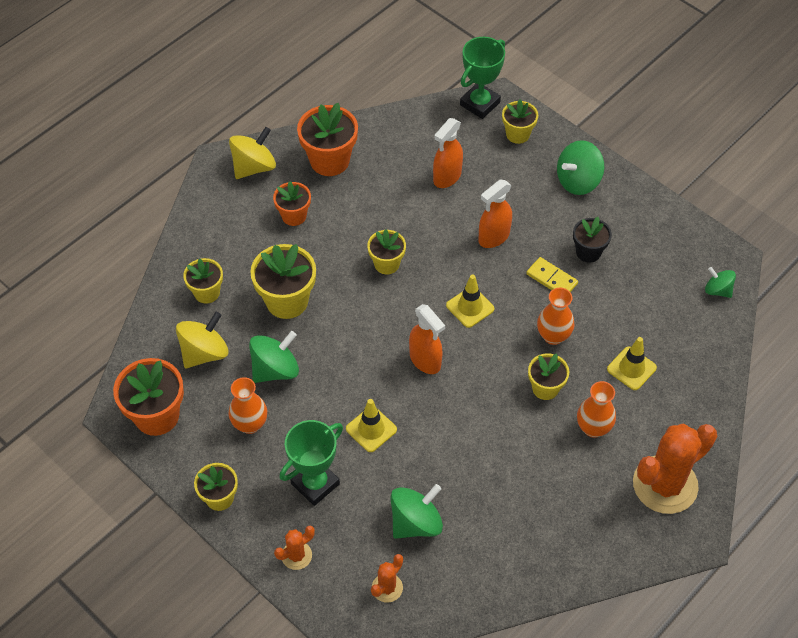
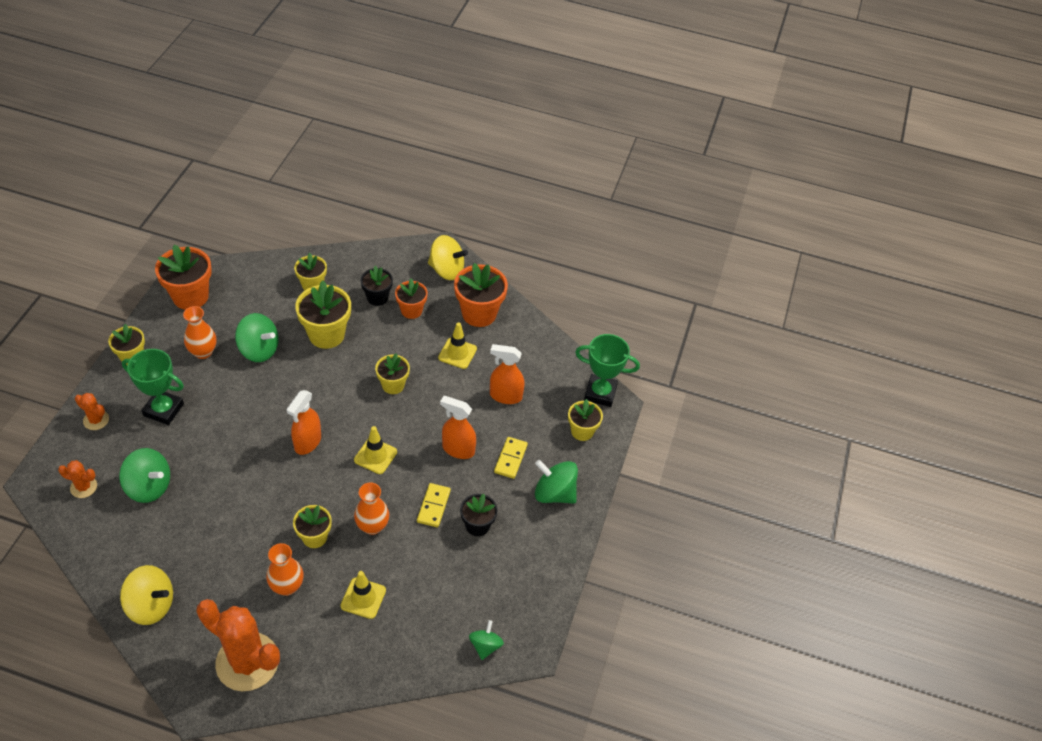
camera: 60 degrees right, 5 degrees down
yellow spinning top [176,312,229,368] -> yellow spinning top moved to [120,565,173,625]
yellow traffic cone [346,399,397,452] -> yellow traffic cone moved to [438,322,477,369]
none -> black flower pot [360,266,393,306]
none -> yellow domino [494,437,528,479]

